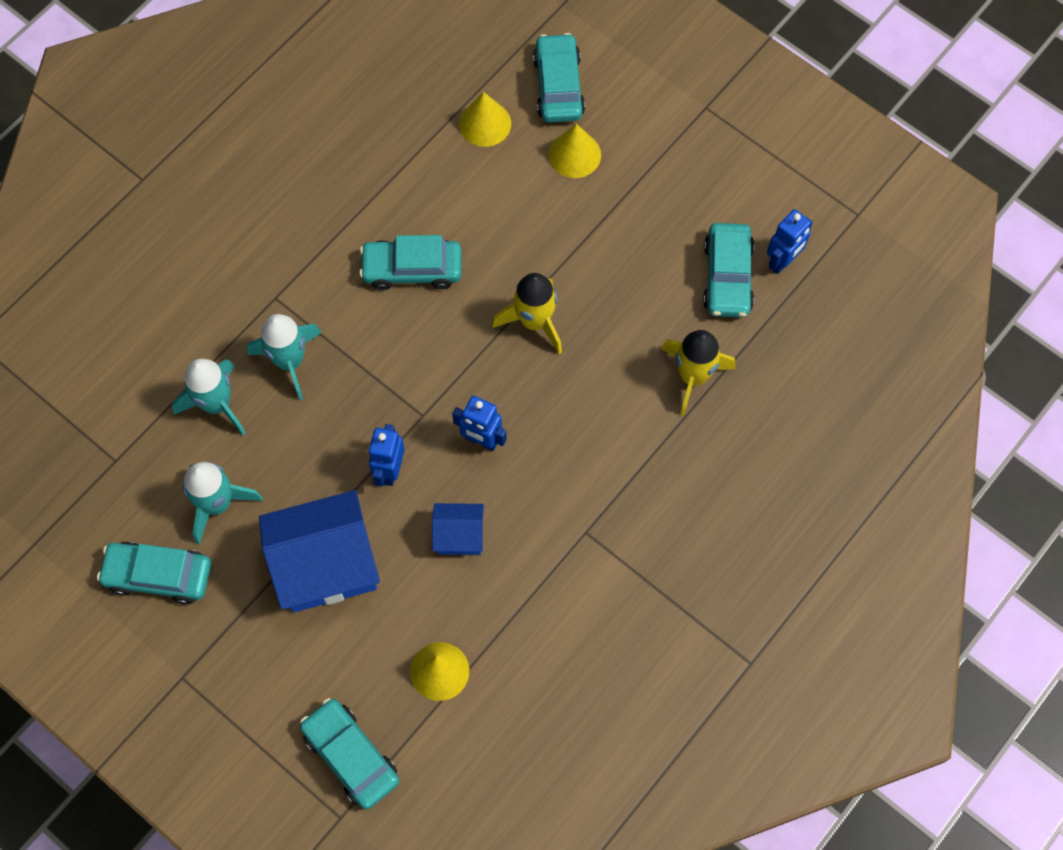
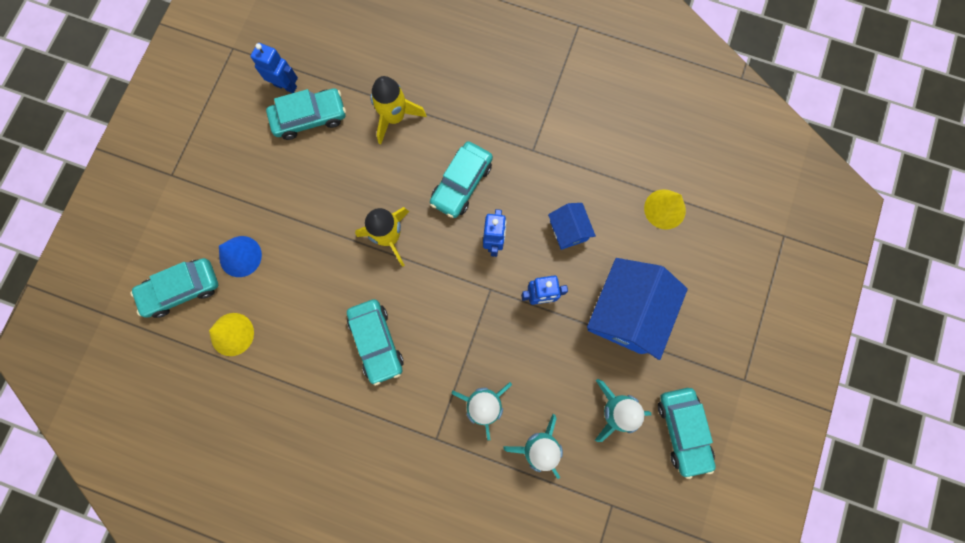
camera: 110 degrees left, 10 degrees up
blue house [259,490,380,612] -> blue house turned 60 degrees clockwise [587,258,688,360]
turquoise car [300,698,399,809] -> turquoise car moved to [430,141,493,218]
yellow cone [549,124,601,178] -> blue cone [219,236,262,277]

